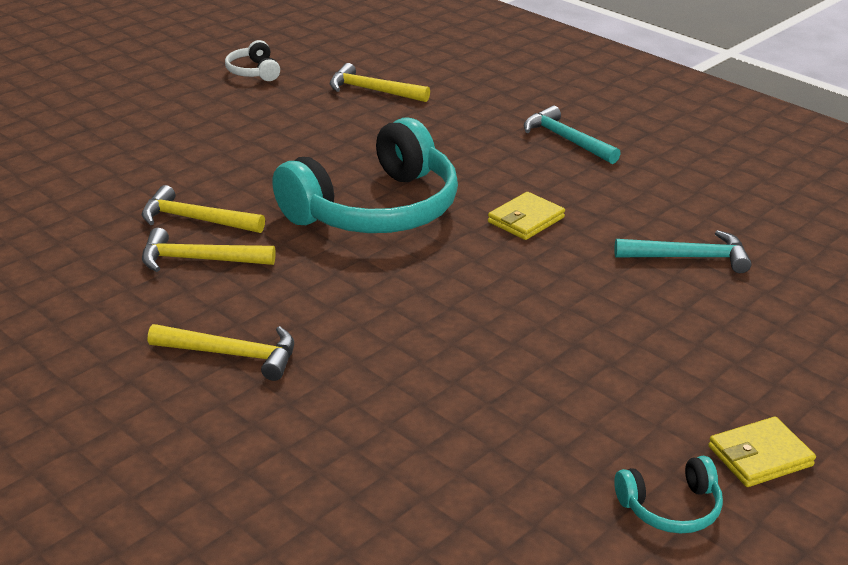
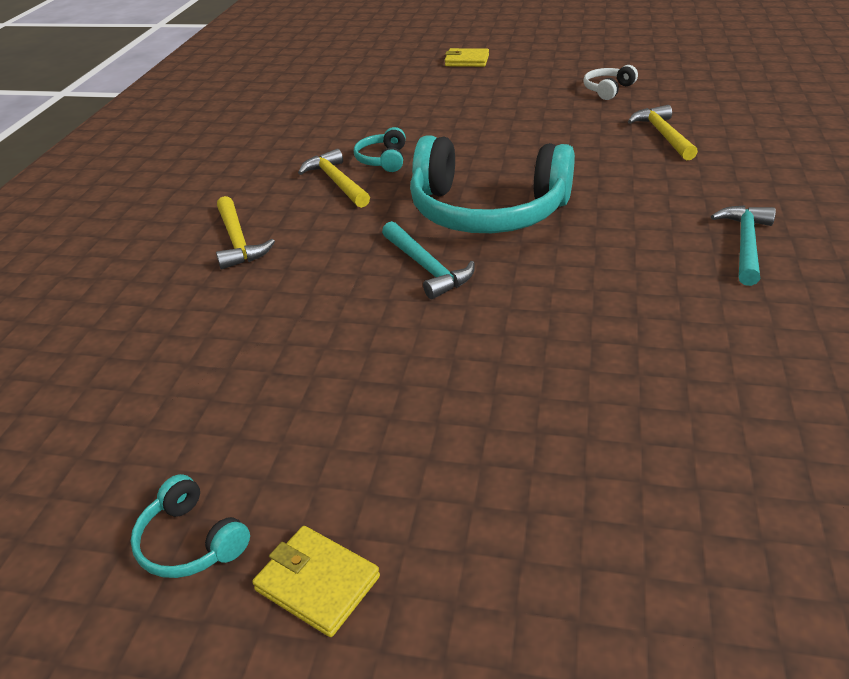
camera: 60 degrees right, 5 degrees up
yellow hammer [142,185,265,233] -> turquoise headphones [354,127,406,172]
yellow wallet [488,192,565,240] -> yellow wallet moved to [445,48,489,67]
turquoise hammer [614,230,751,273] -> turquoise hammer moved to [382,221,475,299]

